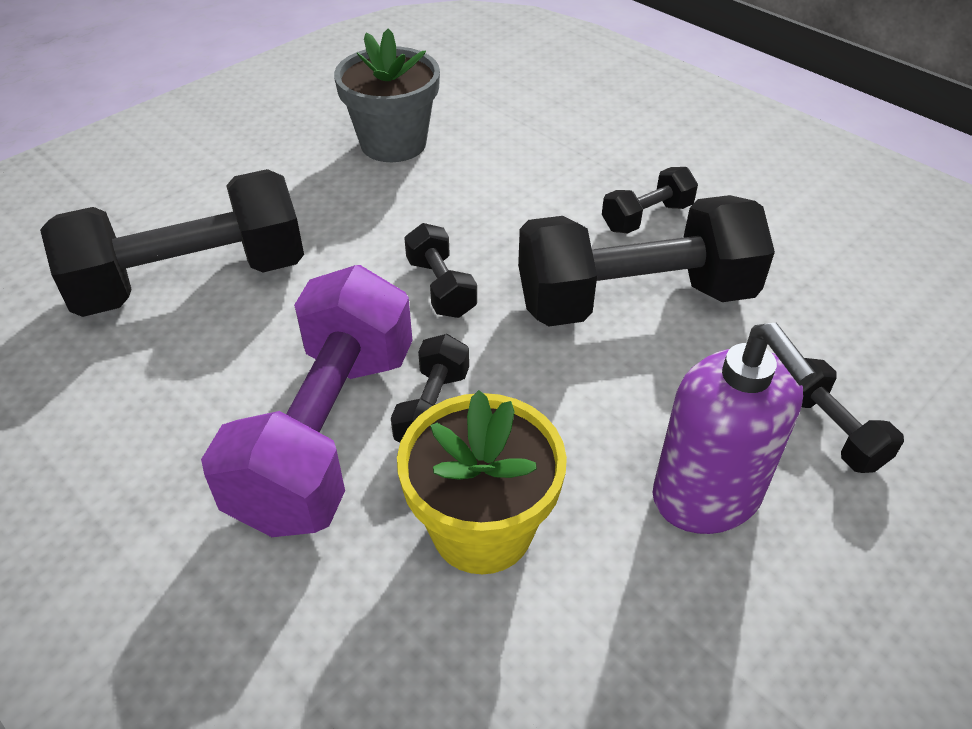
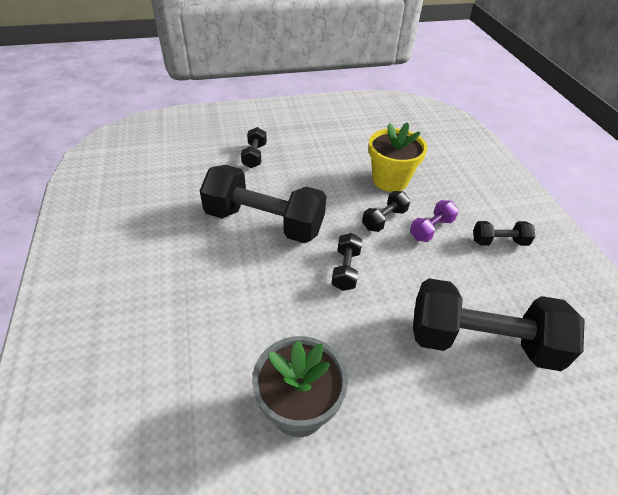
camera: 150 degrees left, 0 degrees up
purple dumbbell [201,265,413,537] -> purple dumbbell [410,200,459,242], size x0.46
black dumbbell [602,167,698,233] -> black dumbbell moved to [473,221,535,246]
purple soap dispenser [653,323,817,534] -> none

